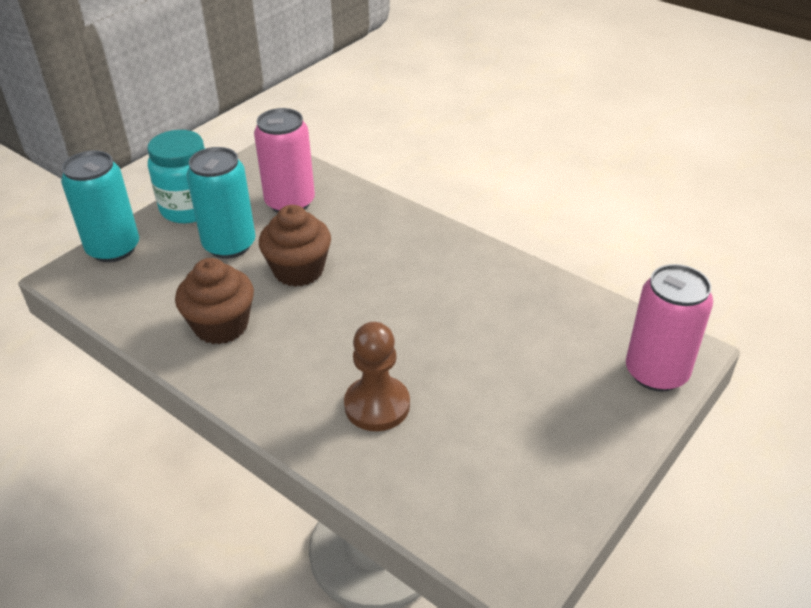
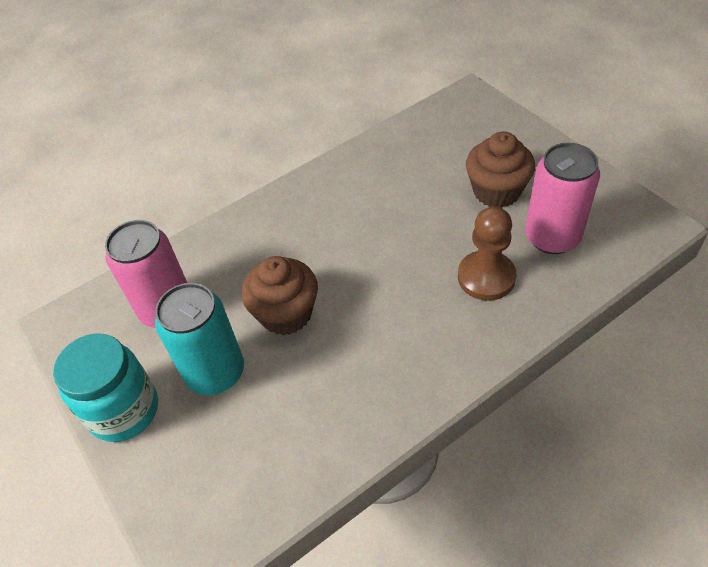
camera: 70 degrees left, 10 degrees up
turquoise can [61,151,139,262] -> none
brown cupcake [175,258,254,344] -> brown cupcake moved to [466,131,535,208]
pink can [626,264,713,392] -> pink can moved to [525,143,600,254]

